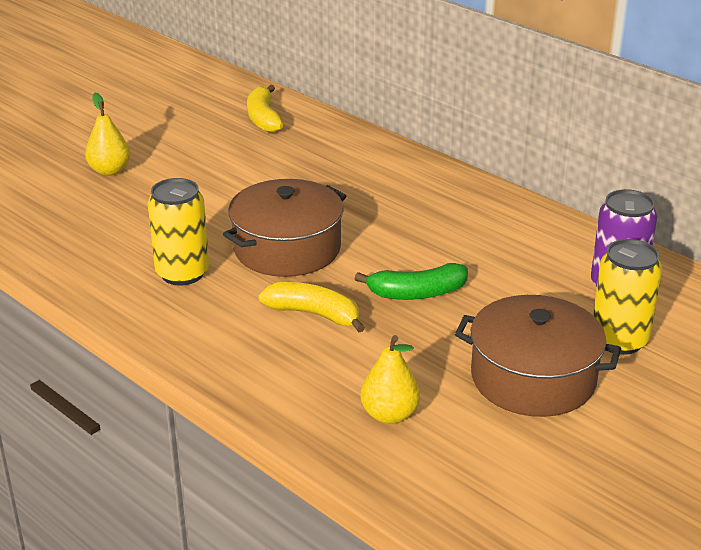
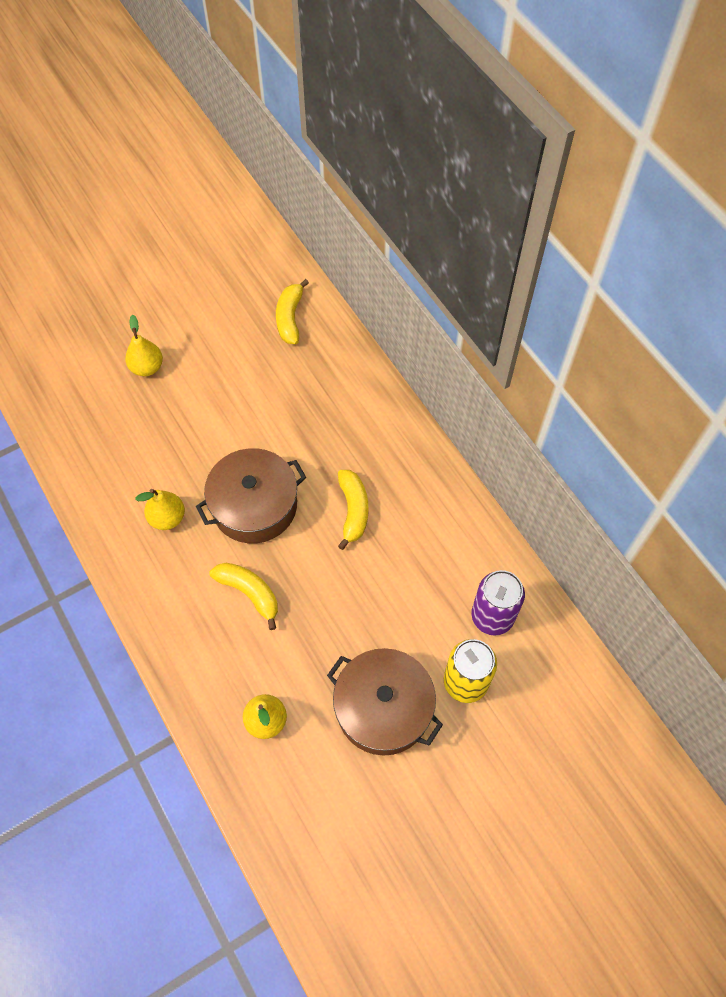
camera: 15 degrees right, 30 degrees up
yellow can [148,178,209,286] -> yellow pear [135,489,185,530]
green banana [355,263,468,300] -> none
none -> yellow banana [338,470,368,550]

